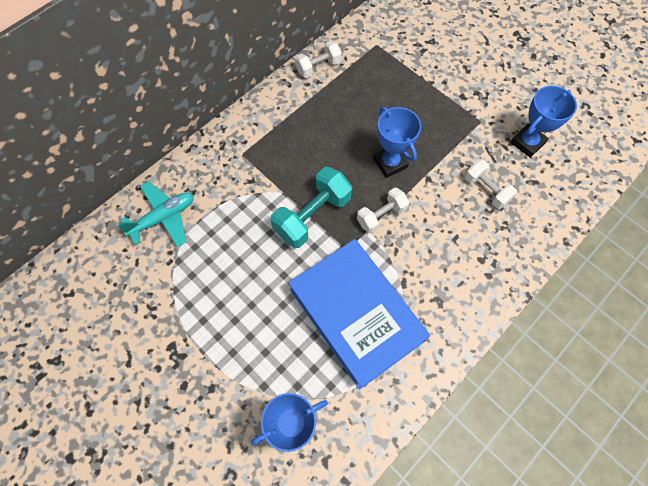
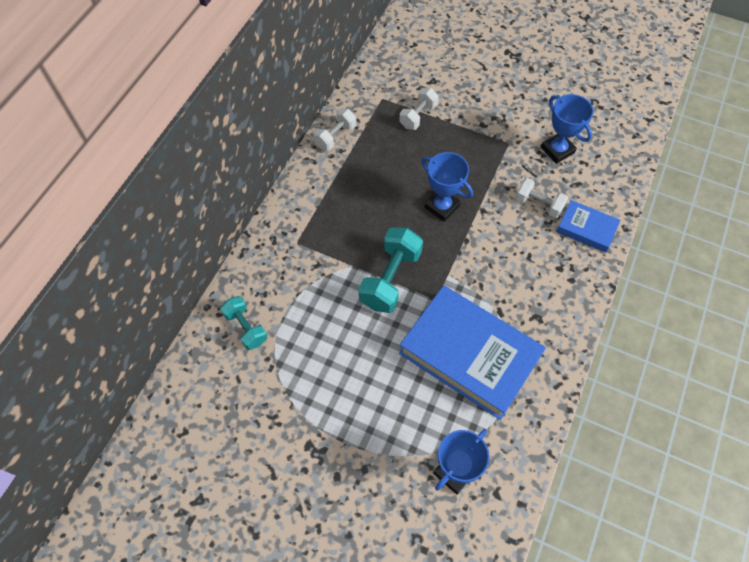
camera: 20 degrees left, 5 degrees down
turquoise plane [118,181,194,247] -> turquoise dumbbell [220,296,267,350]
white dumbbell [357,188,409,233] -> white dumbbell moved to [399,88,439,130]
blue trophy [510,86,577,158] -> blue trophy turned 60 degrees counterclockwise [541,94,594,164]
none -> blue book [556,200,621,252]

